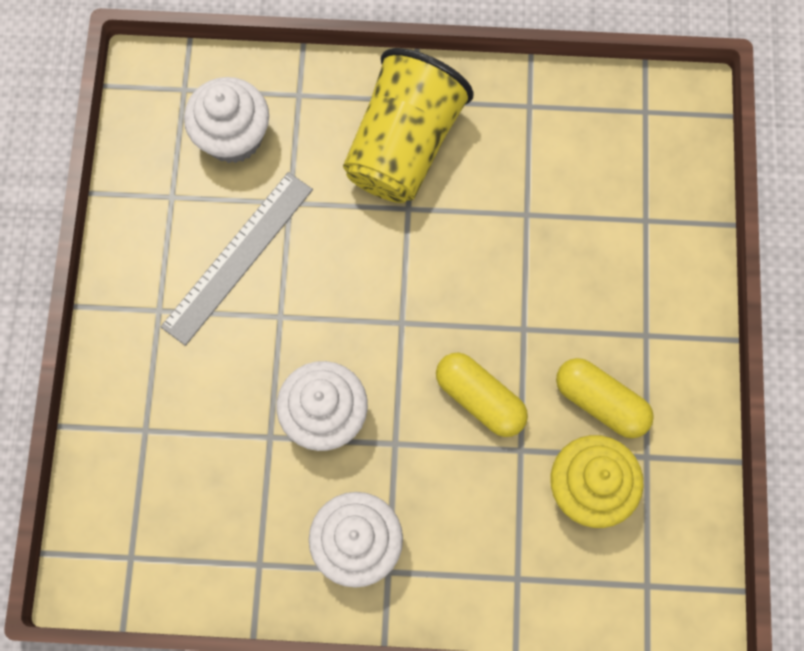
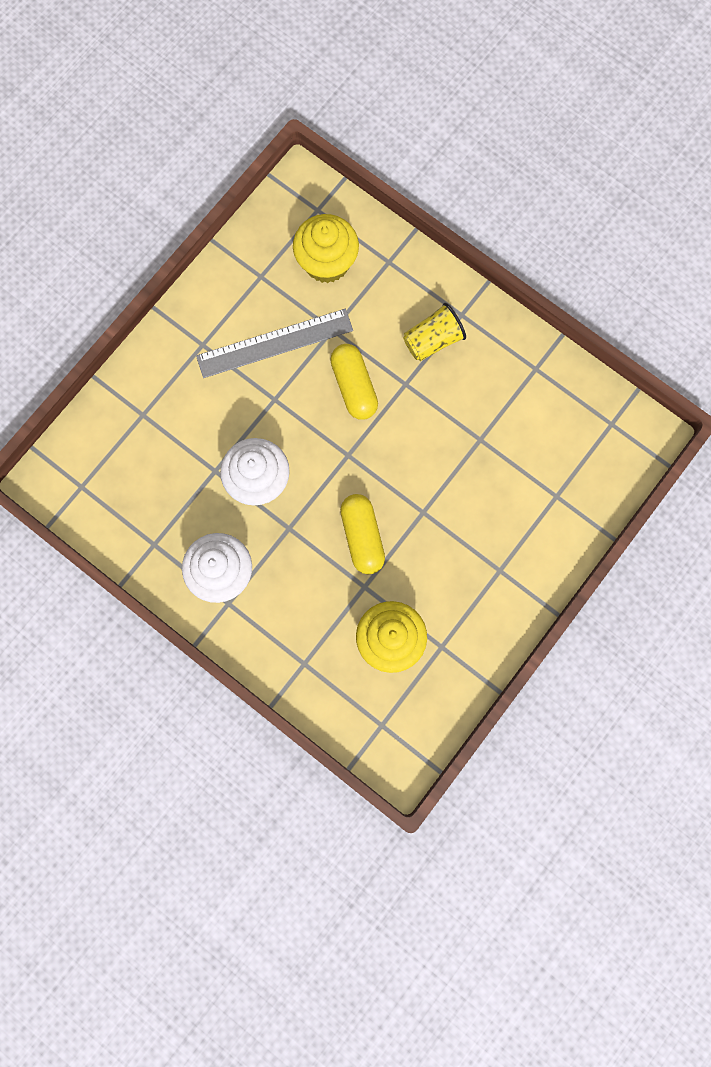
camera: 35 degrees right, 5 degrees up
white cupcake [184,77,269,163] -> yellow cupcake [293,214,359,283]
yellow cup [343,48,474,203] -> yellow cup [403,303,466,361], size x0.53
yellow capsule [556,358,654,438] -> yellow capsule moved to [330,344,378,420]

